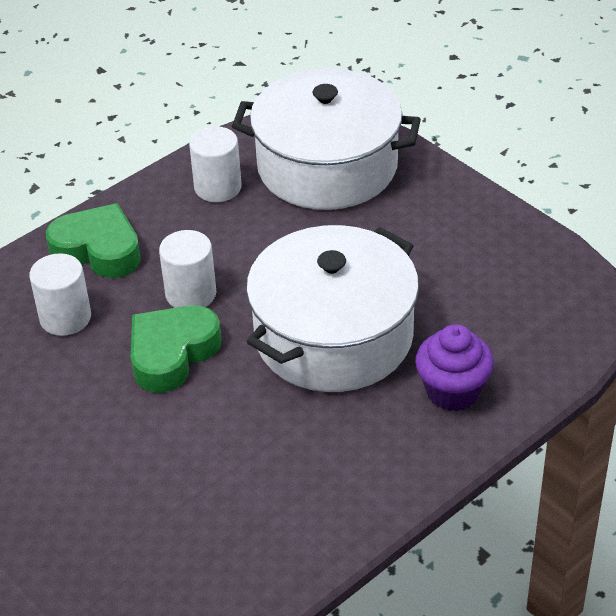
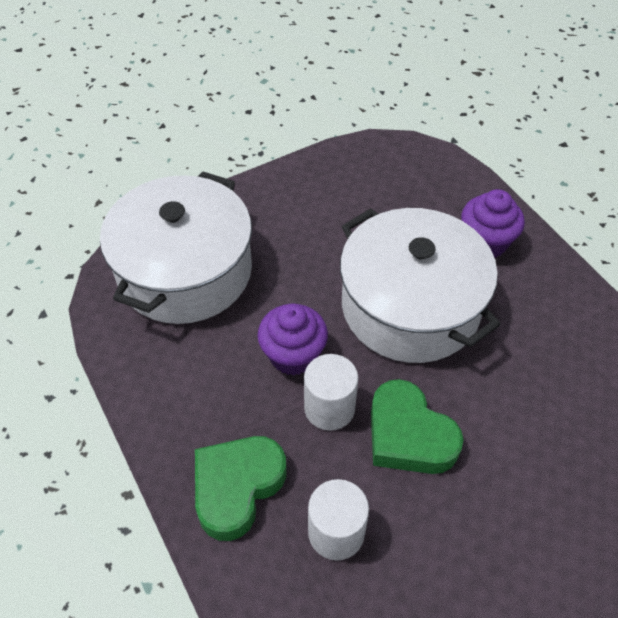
camera: 80 degrees left, 10 degrees up
white cylinder [189,126,242,202] -> none
none -> purple cupcake [258,303,328,376]

